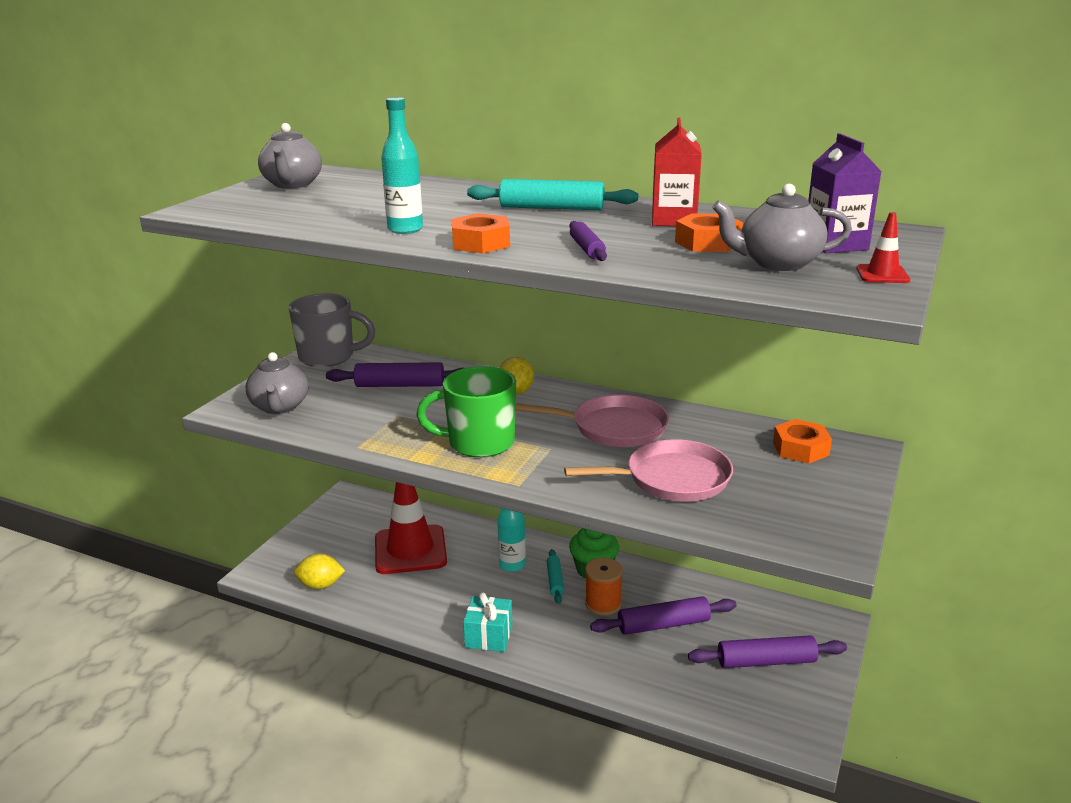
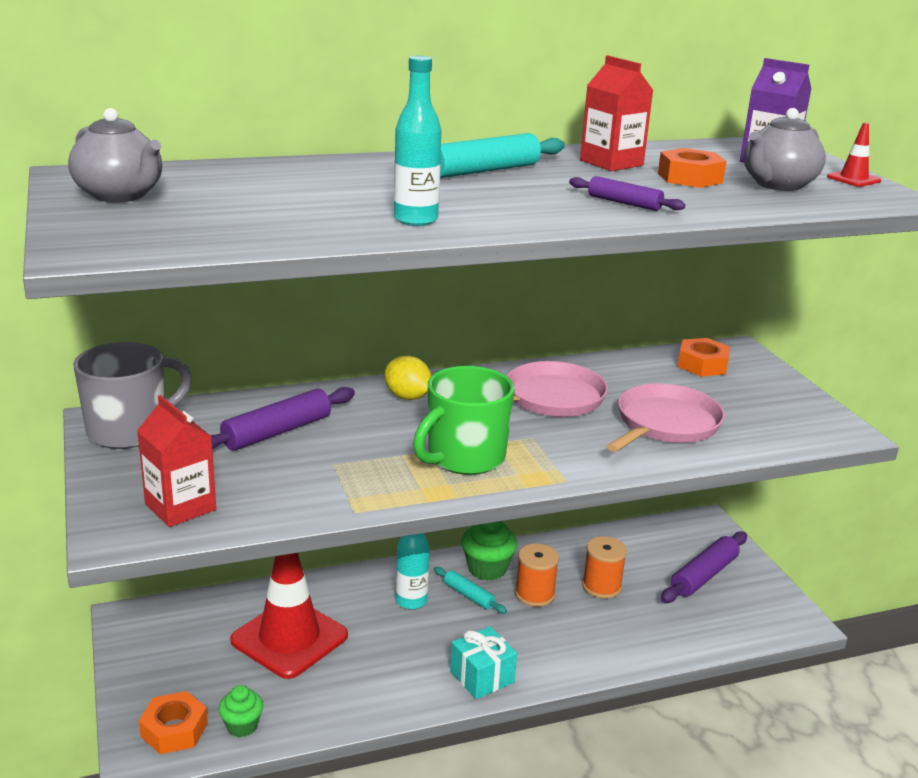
camera: 45 degrees left, 0 degrees up
grey teapot [245,352,309,414] -> red carton [137,395,216,527]
yellow lemon [294,554,345,589] -> green cupcake [218,685,263,737]
orange nut [452,213,510,253] -> orange nut moved to [139,691,208,754]
purple rolling pin [590,596,736,635] -> orange spool [582,536,627,599]

